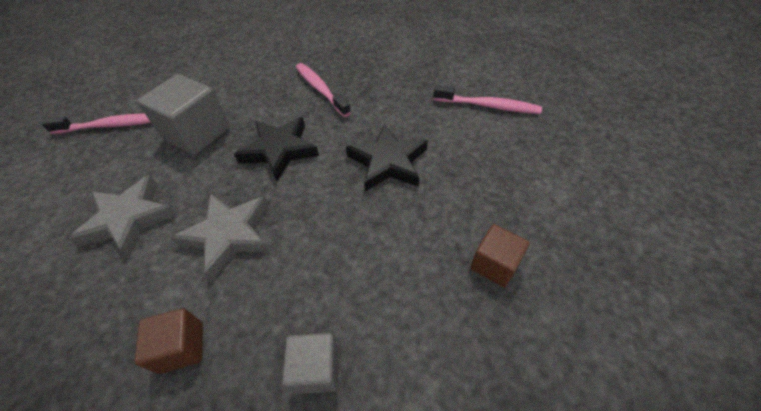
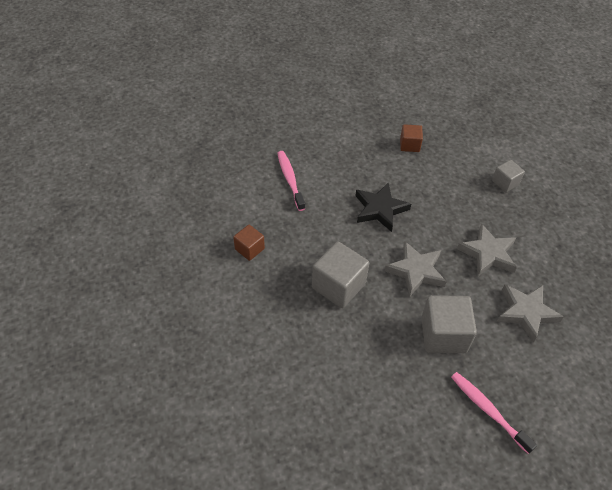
camera: 125 degrees left, 0 degrees up
brown cube [134,308,203,374] -> brown cube moved to [233,225,265,261]
black star [234,117,319,181] -> grey star [384,241,447,297]
pink toothbrush [296,63,351,117] -> grey cube [312,241,369,308]

